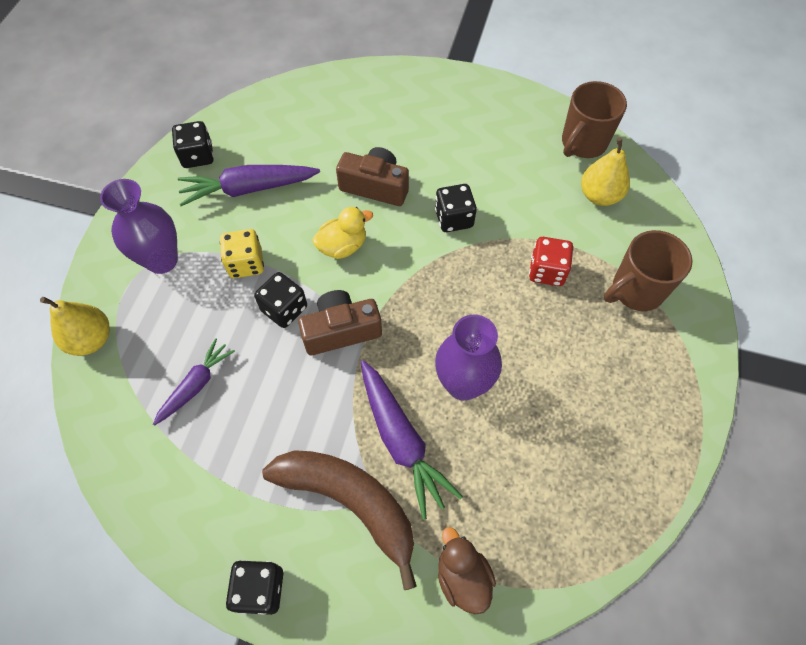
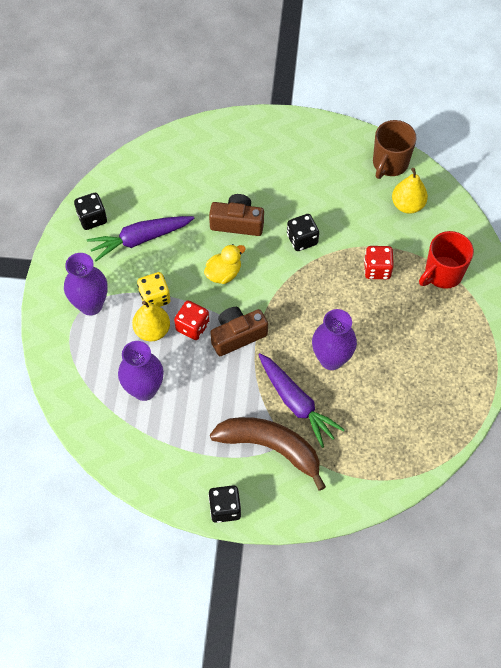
camera: 10 degrees left, 0 degrees up
yellow pear [40,297,110,356] -> yellow pear moved to [132,301,170,341]
purple carrot [153,338,235,426] -> purple vase [118,341,164,401]
black dice [254,272,307,328] -> red dice [174,301,209,340]
brown duck [438,527,496,614] -> none
brown mug [604,230,693,311] -> red mug [419,231,474,289]

